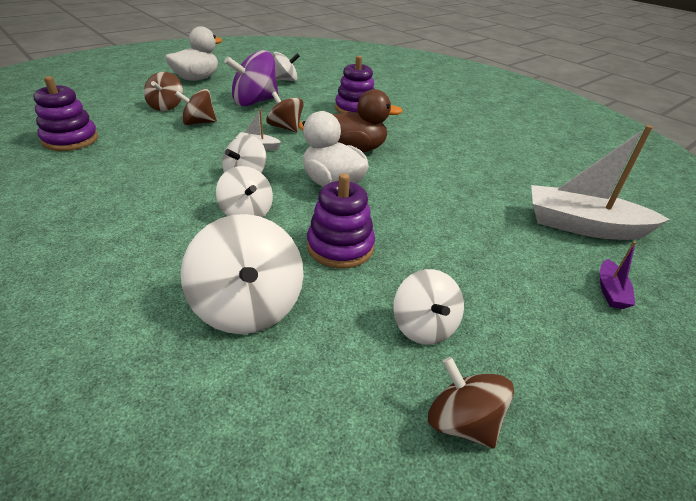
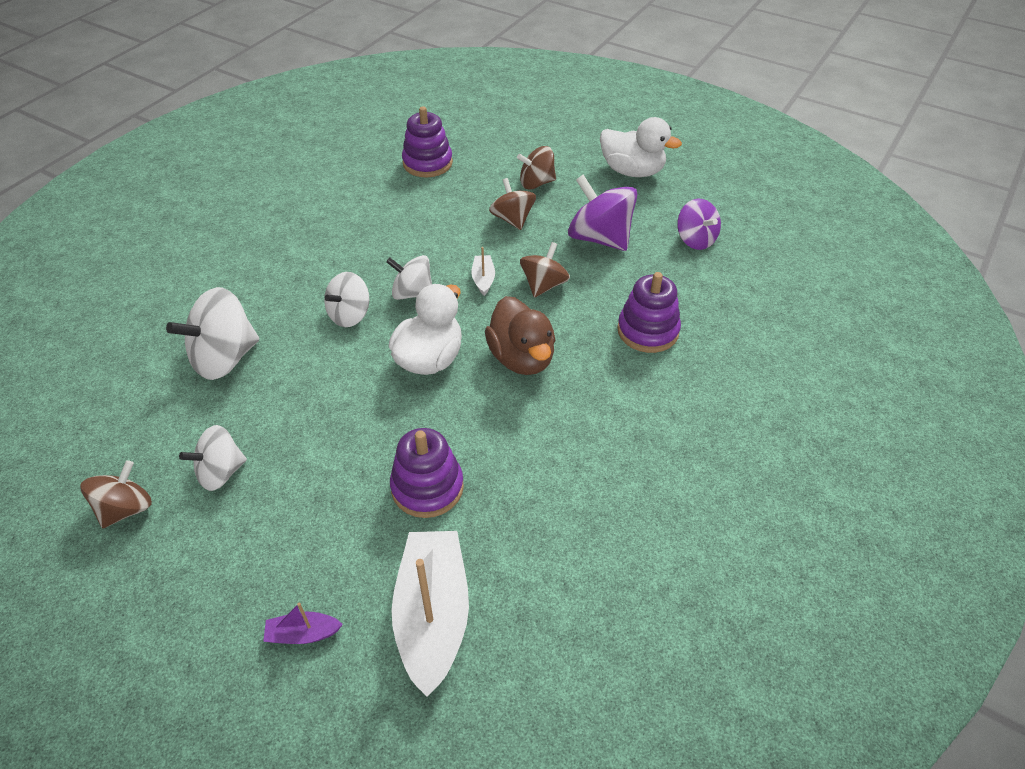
camera: 75 degrees right, 10 degrees up
white spinning top [273,52,300,81] -> purple spinning top [677,199,721,250]
purple stacking toy [307,173,375,268] -> purple stacking toy moved to [390,428,464,518]

